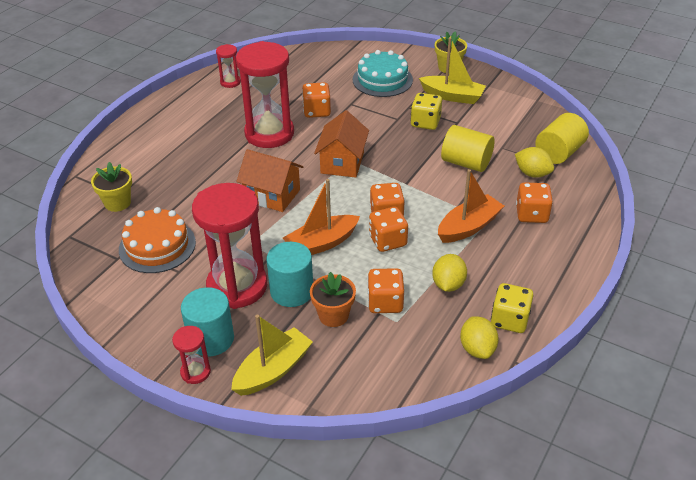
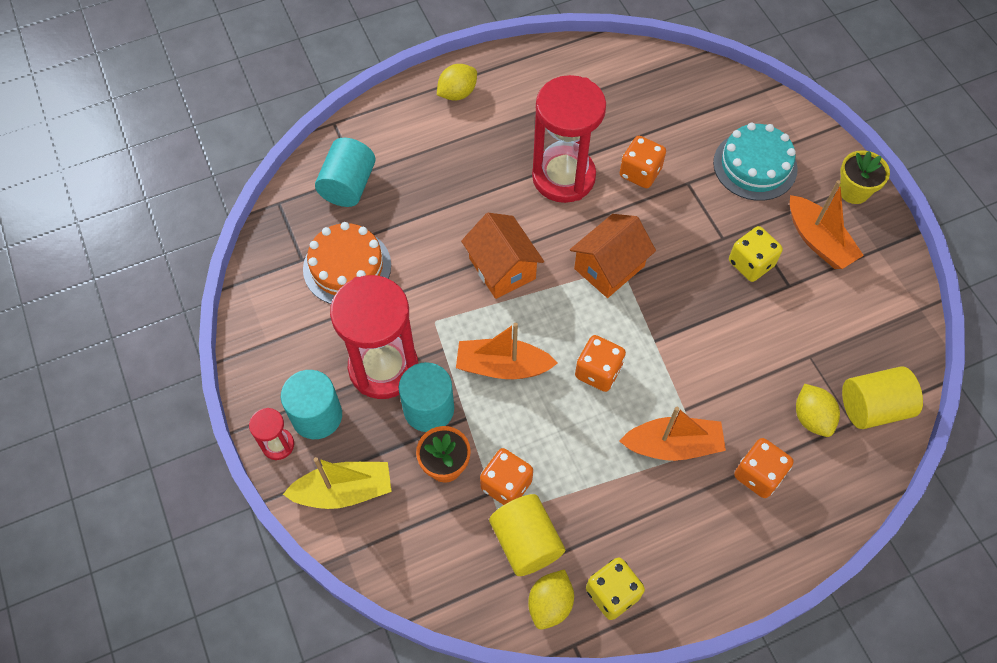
camera: 35 degrees right, 20 degrees up
yellow flower pot [91,162,132,212] -> turquoise cylinder [315,138,376,207]
red hourglass [216,44,241,88] -> none
orange dice [369,207,408,252] -> none
yellow boat [419,37,486,104] -> orange boat [790,180,864,269]
yellow lemon [432,254,467,292] -> yellow lemon moved to [437,64,477,101]
yellow cylinder [441,125,495,172] -> yellow cylinder moved to [489,494,565,576]

